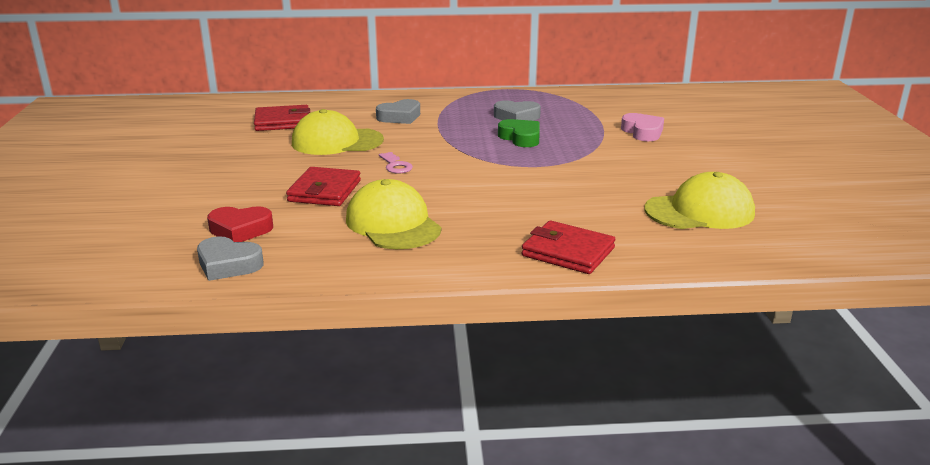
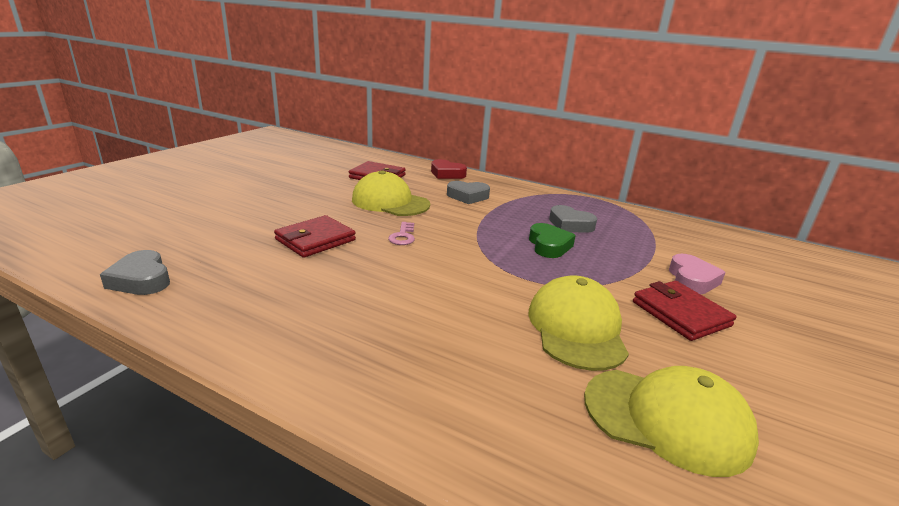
camera: 30 degrees right, 0 degrees up
red heart [207,206,273,242] -> red heart moved to [431,159,467,179]
yellow cap [346,179,442,249] -> yellow cap moved to [528,275,629,371]
red wallet [522,221,615,274] -> red wallet moved to [633,281,736,341]

